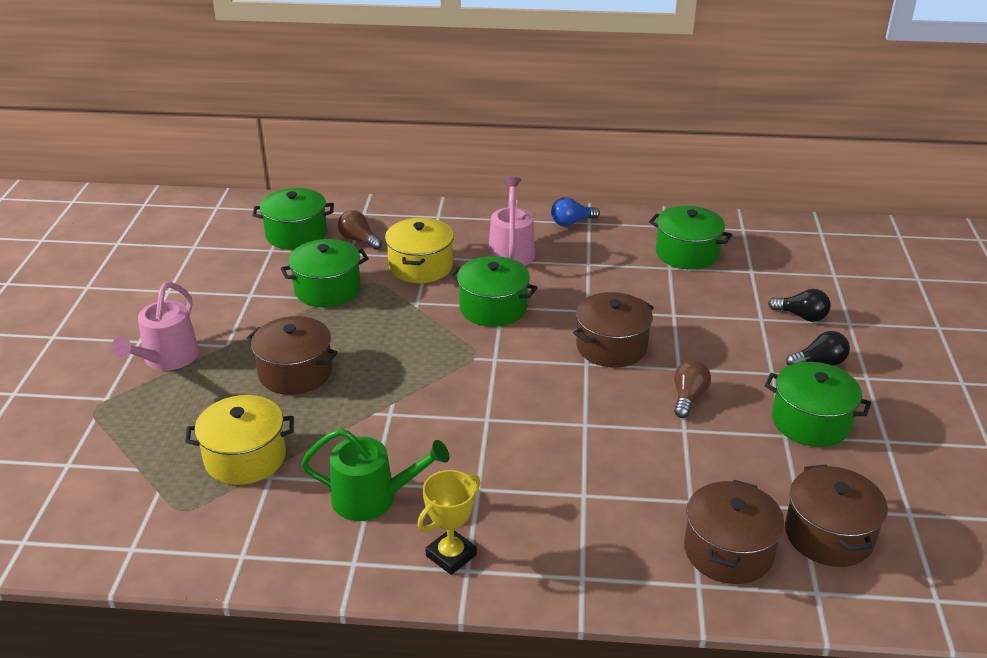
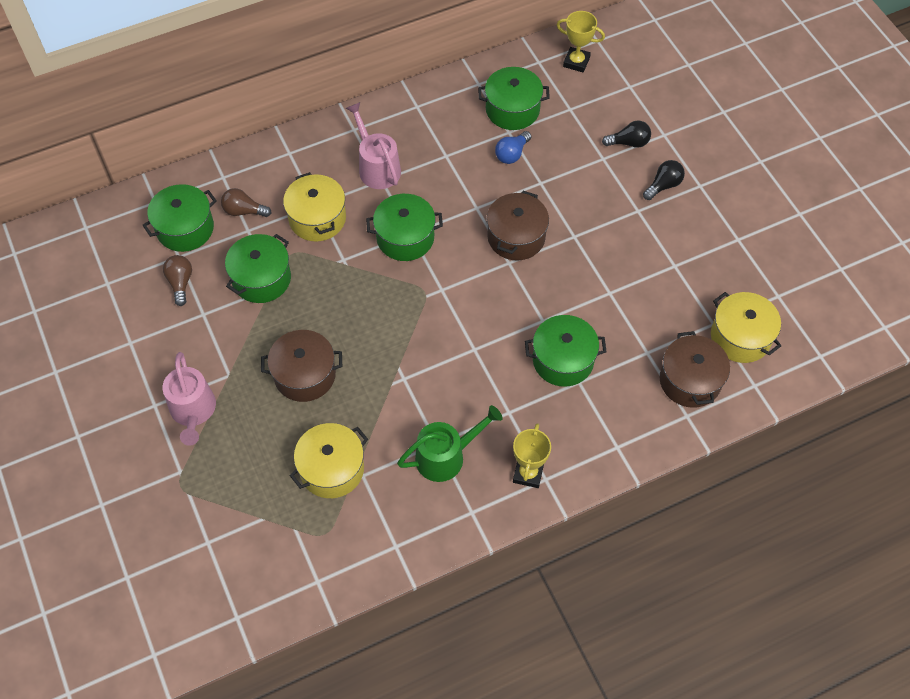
camera: 30 degrees left, 25 degrees up
blue light bulb [551,197,600,226] -> blue light bulb moved to [495,131,531,164]
brown light bulb [674,360,711,418] -> brown light bulb moved to [163,255,192,306]
green pot [765,362,871,447] -> green pot moved to [525,315,607,387]
brown pot [785,465,888,567] -> yellow pot [711,292,781,363]
none -> yellow trophy [557,11,605,72]

